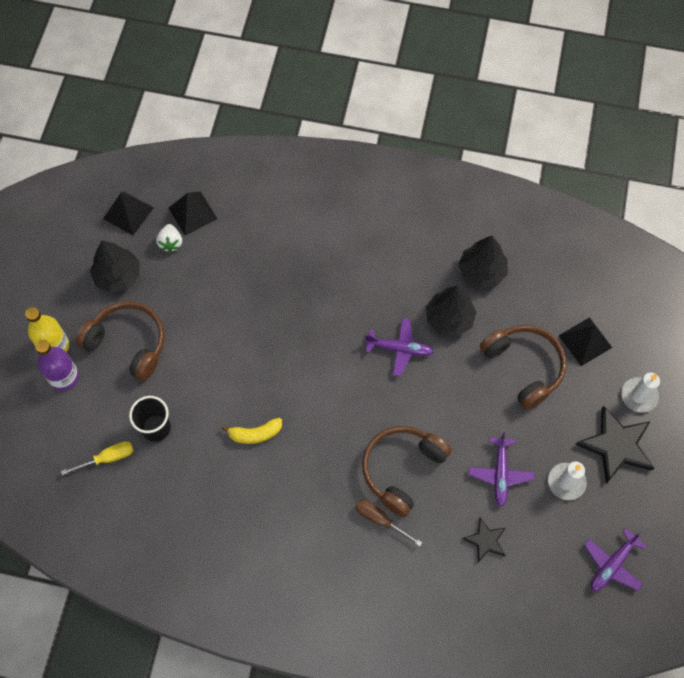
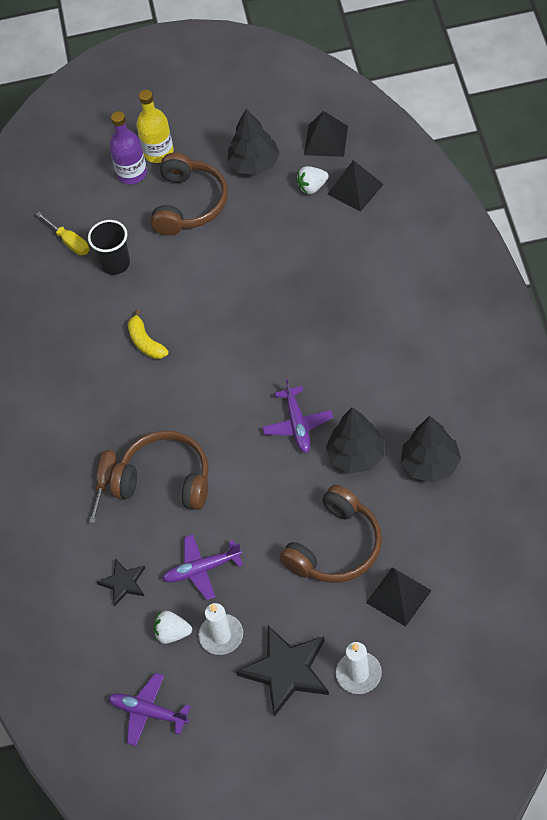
camera: 75 degrees right, 10 degrees down
none -> white strawberry [153,611,192,644]

